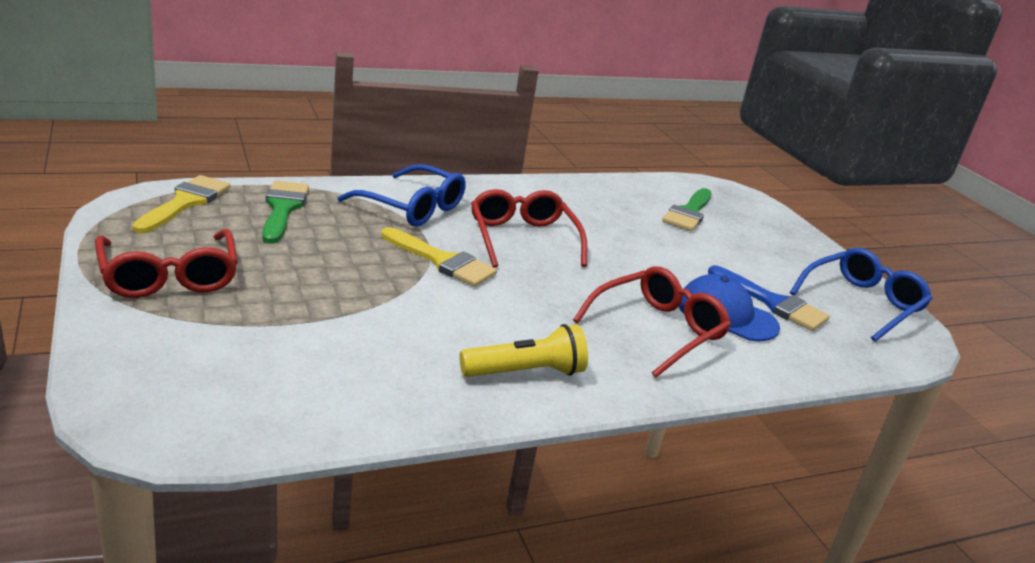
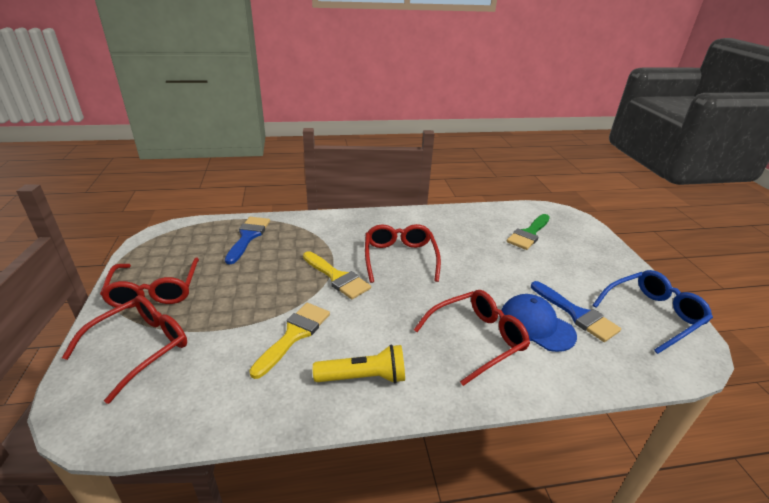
camera: 15 degrees right, 5 degrees up
yellow brush [132,175,231,233] -> yellow brush moved to [249,303,330,379]
green brush [262,181,309,244] -> blue brush [225,217,270,264]
blue glasses [337,164,466,227] -> none
none -> red glasses [62,295,187,404]

